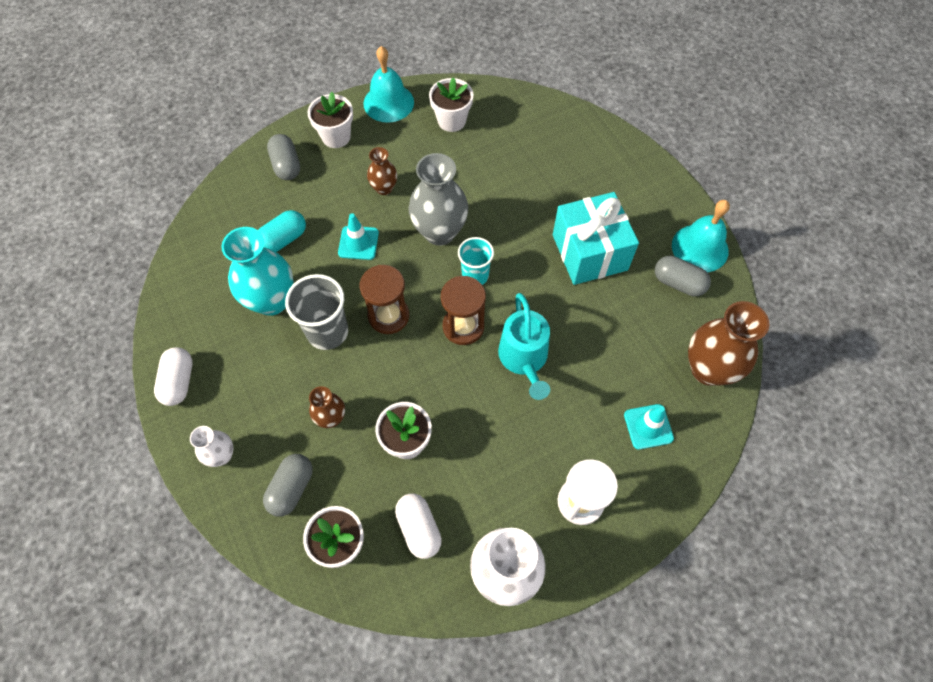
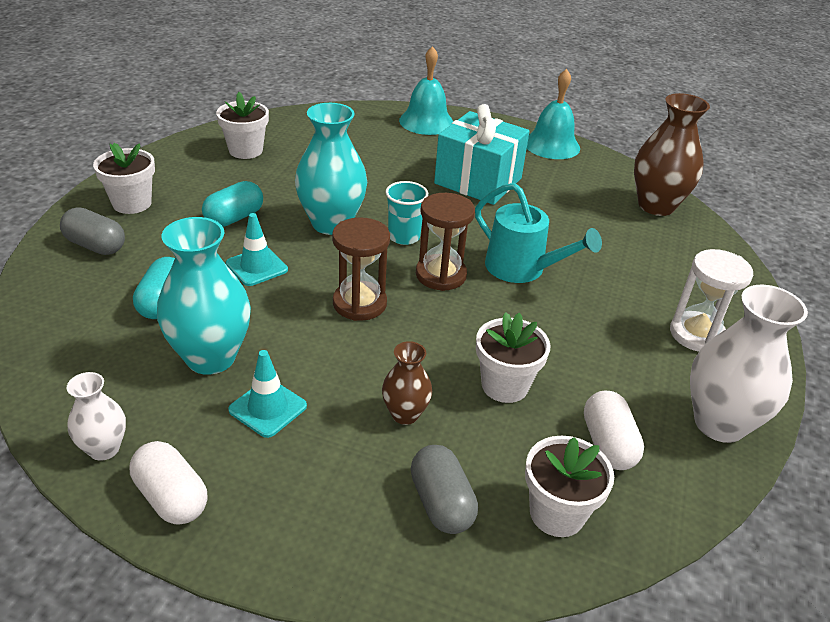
camera: 45 degrees left, 25 degrees down
white vase [190,426,233,467] -> white vase moved to [67,372,126,461]
grey cup [285,274,348,350] -> none
turquoise bell [363,46,414,123] -> turquoise bell moved to [399,46,453,135]
brown vase [367,147,397,195] -> turquoise capsule [202,181,263,227]
white capsule [395,494,442,559] -> white capsule turned 60 degrees clockwise [584,391,644,470]
grey vase [408,153,468,246] -> turquoise vase [295,103,367,235]
turquoise traffic cone [624,404,674,449] -> turquoise traffic cone moved to [228,350,307,438]
grey capsule [655,256,711,296] -> none

